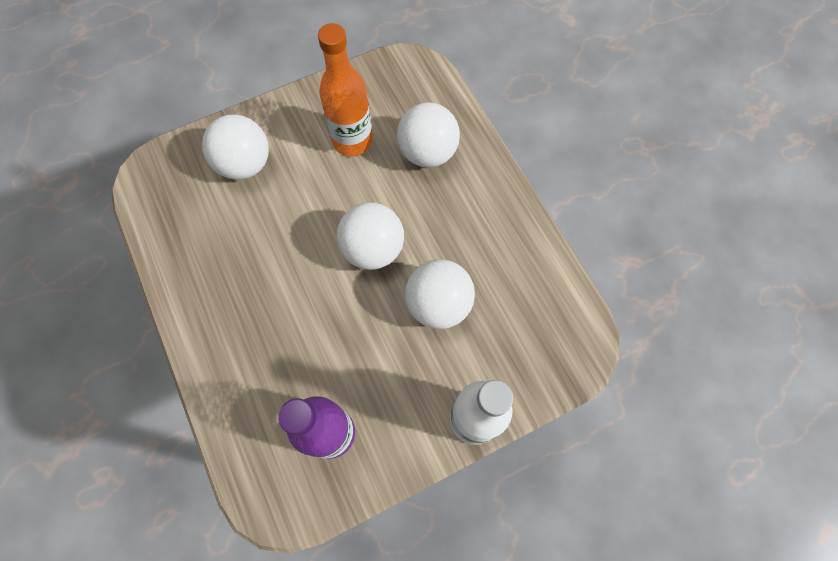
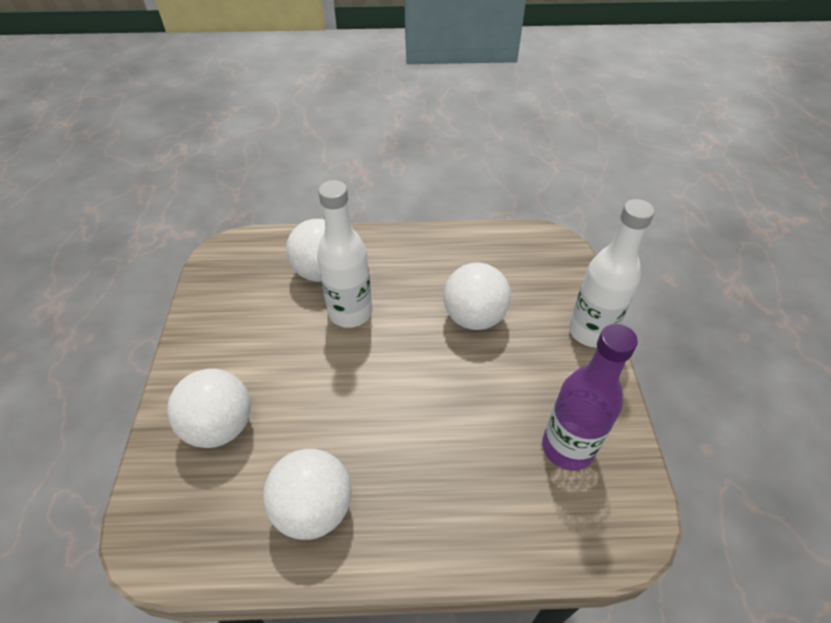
camera: 65 degrees left, 20 degrees down
orange bottle [318,23,373,156] -> none
white ball [337,202,404,270] -> white ball moved to [263,449,352,540]
none -> white bottle [317,180,372,328]

